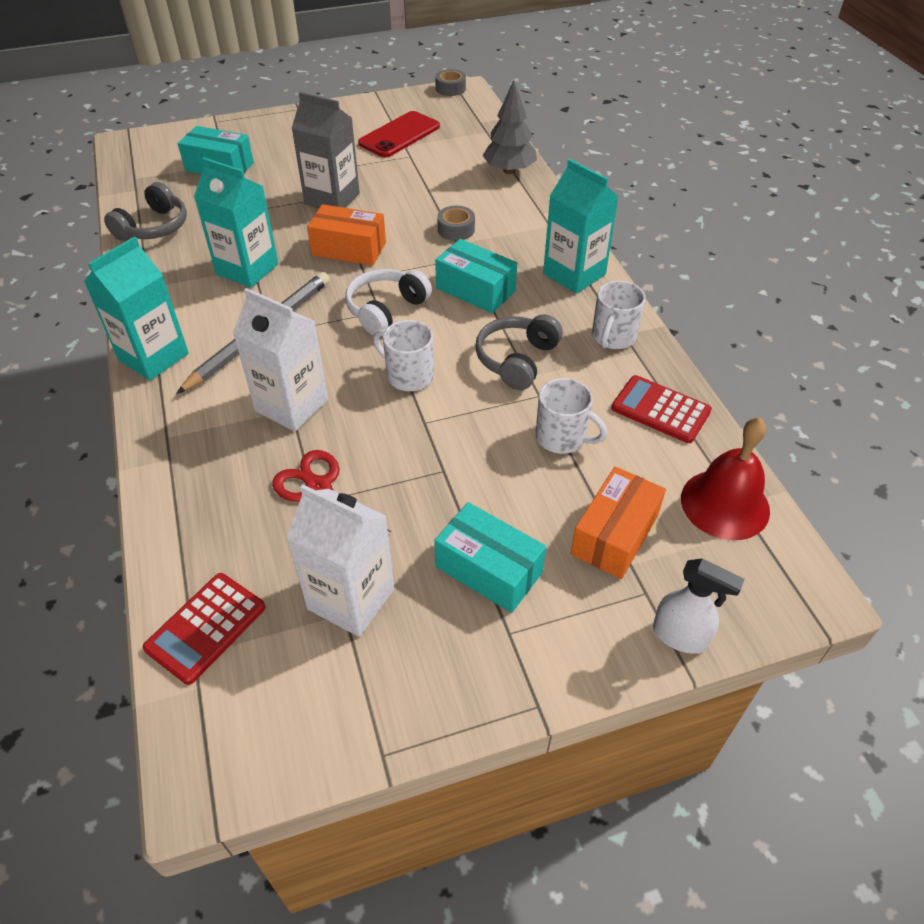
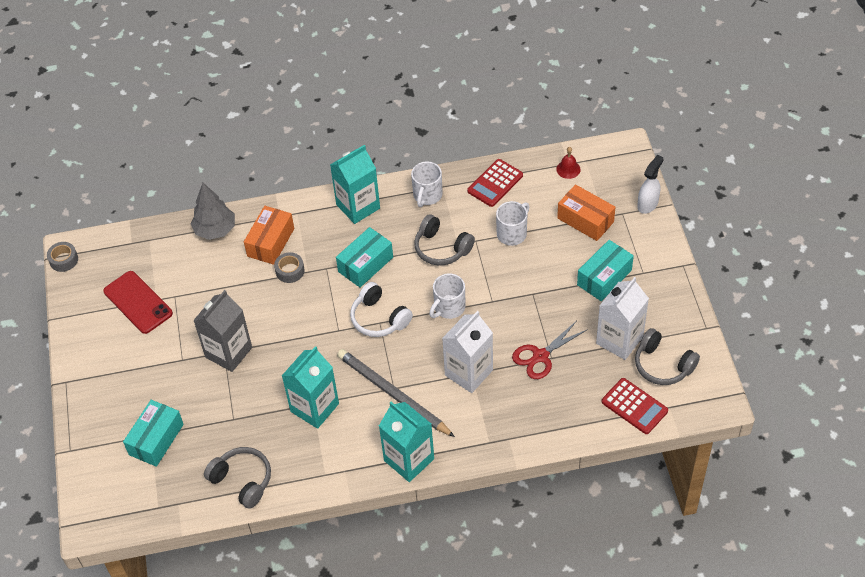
camera: 80 degrees left, 5 degrees up
orange box [307,204,386,266] -> orange box moved to [244,206,294,265]
white mug [592,281,645,349] -> white mug turned 75 degrees clockwise [411,161,443,207]
red bell [681,417,770,540] -> red bell [556,147,580,179], size x0.50
none -> grey headphones [635,328,700,385]

